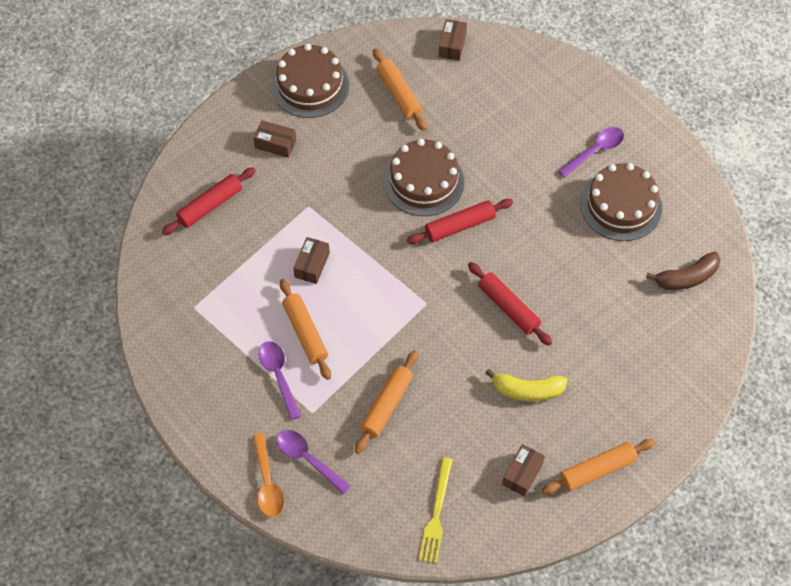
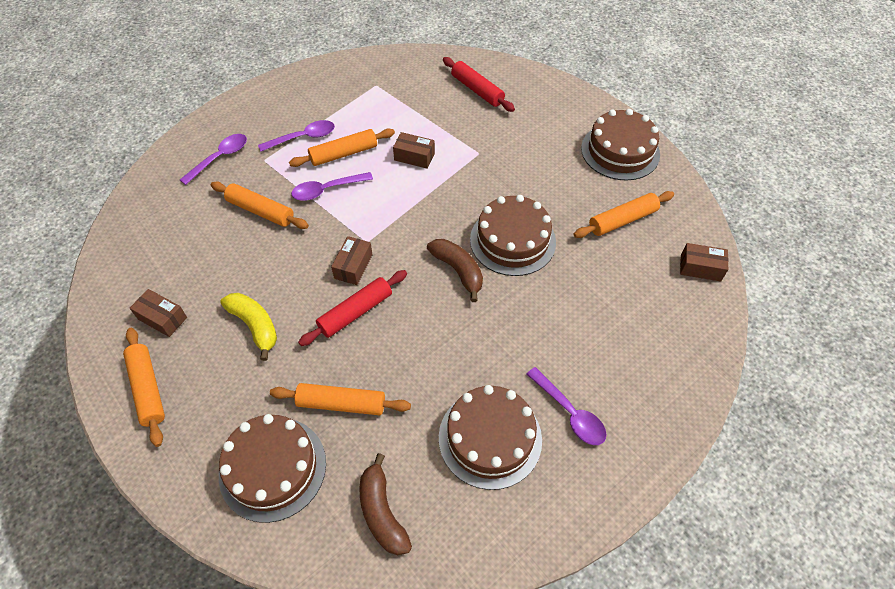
camera: 90 degrees right, 5 degrees down
brown box [253,120,296,158] -> brown box moved to [331,236,373,285]
orange spoon [253,433,284,517] -> none
red rolling pin [407,199,513,244] -> brown banana [427,239,483,302]
yellow fork [419,457,453,563] -> none
yellow banana [485,369,568,401] -> yellow banana turned 135 degrees clockwise [220,293,277,361]
none -> brown cake [219,414,326,523]
none -> orange rolling pin [270,383,411,415]
none -> purple spoon [291,172,373,201]

